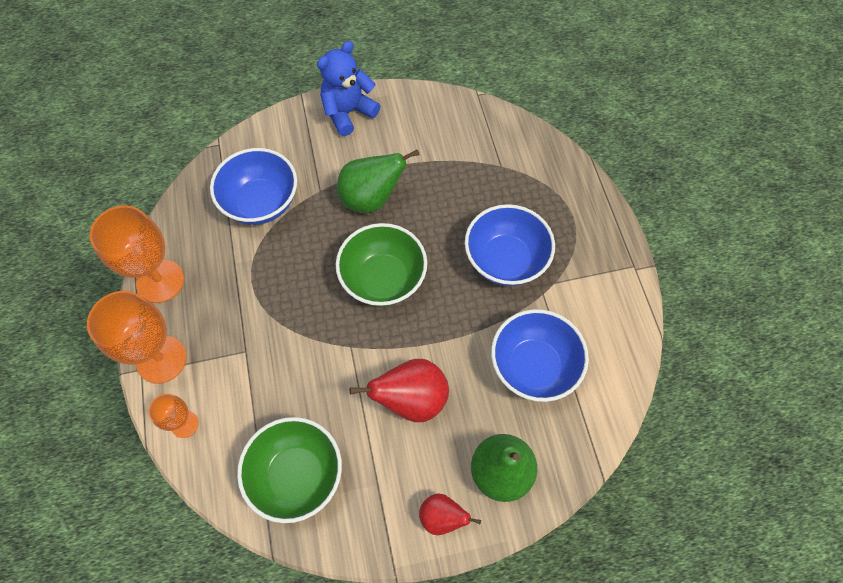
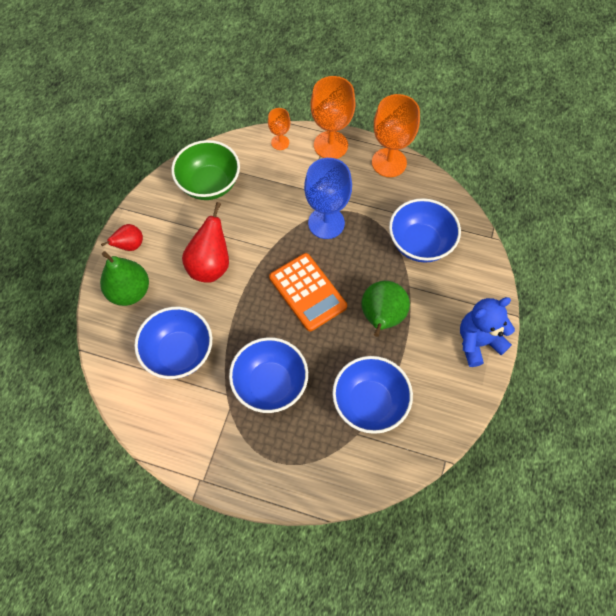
camera: 120 degrees right, 0 degrees up
blue teddy bear [317,41,380,136] -> blue teddy bear turned 105 degrees counterclockwise [460,297,515,367]
green bowl [336,223,427,307] -> orange calculator [269,253,347,331]
none -> blue goblet [304,158,352,239]
none -> blue bowl [332,356,413,434]

